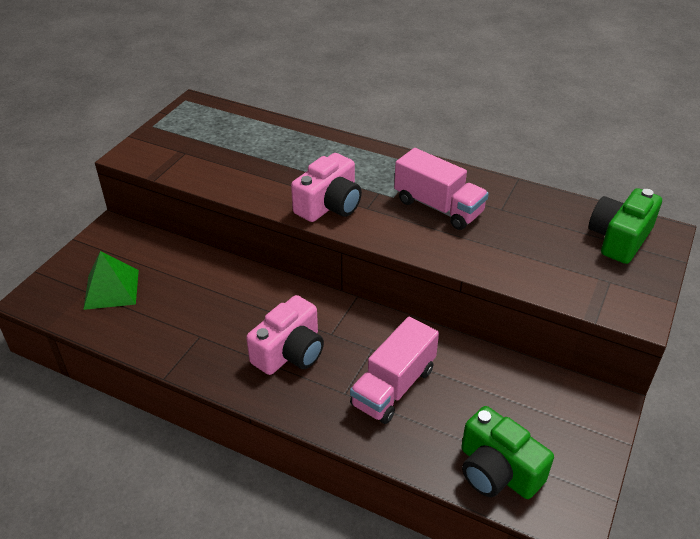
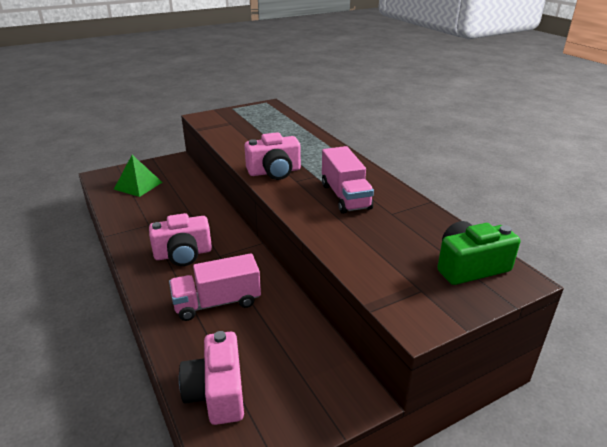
camera: 35 degrees right, 10 degrees down
green camera [461,406,554,499] -> pink camera [179,331,244,425]

